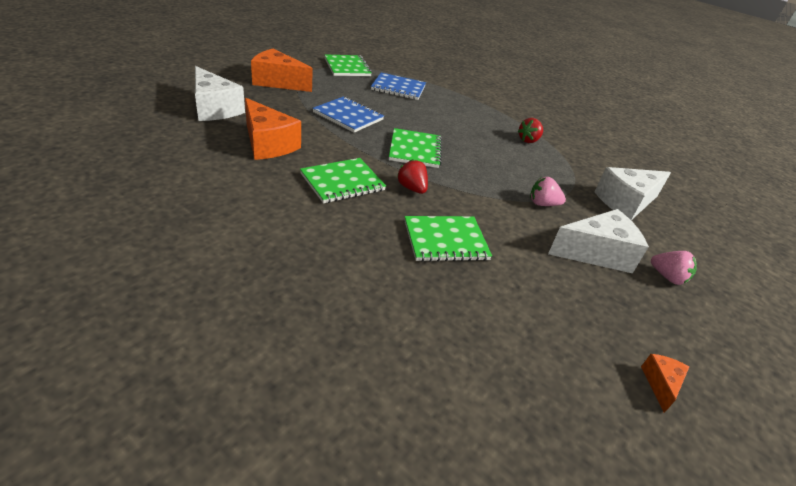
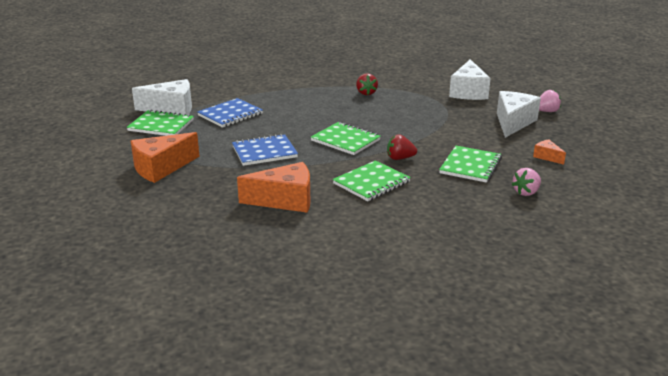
camera: 50 degrees left, 10 degrees down
white cheese [195,66,245,121] -> white cheese moved to [132,79,192,115]
green notebook [300,158,386,203] -> green notebook turned 45 degrees clockwise [333,160,411,201]
pink strawberry [530,177,566,206] -> pink strawberry moved to [512,168,541,196]
orange cheese [641,354,689,413] -> orange cheese moved to [533,140,566,165]

